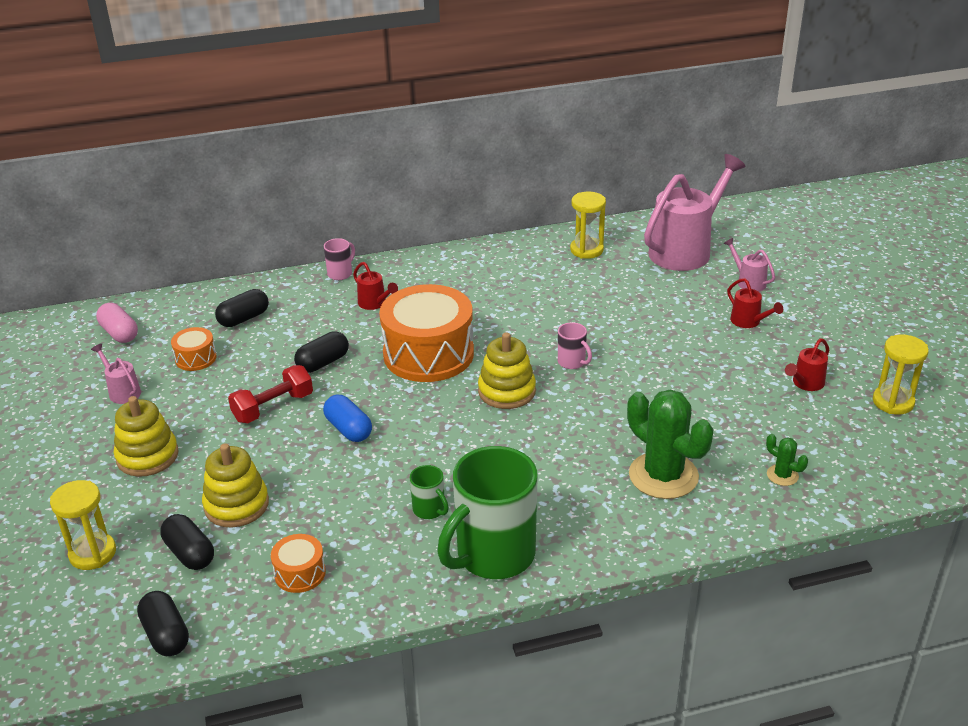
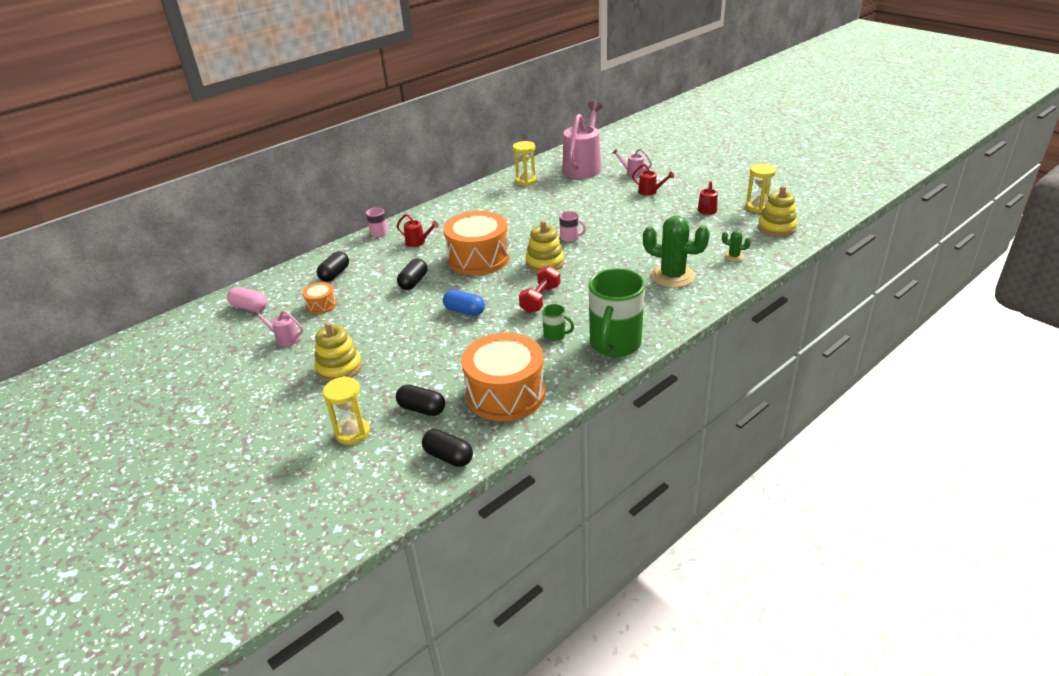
camera: 25 degrees left, 0 degrees up
yellow stacking toy [202,443,269,528] -> yellow stacking toy moved to [758,186,797,237]
red dumbbell [228,365,313,423] -> red dumbbell moved to [519,266,560,313]
orange drum [271,534,326,593] -> orange drum [461,333,545,421], size x2.22

